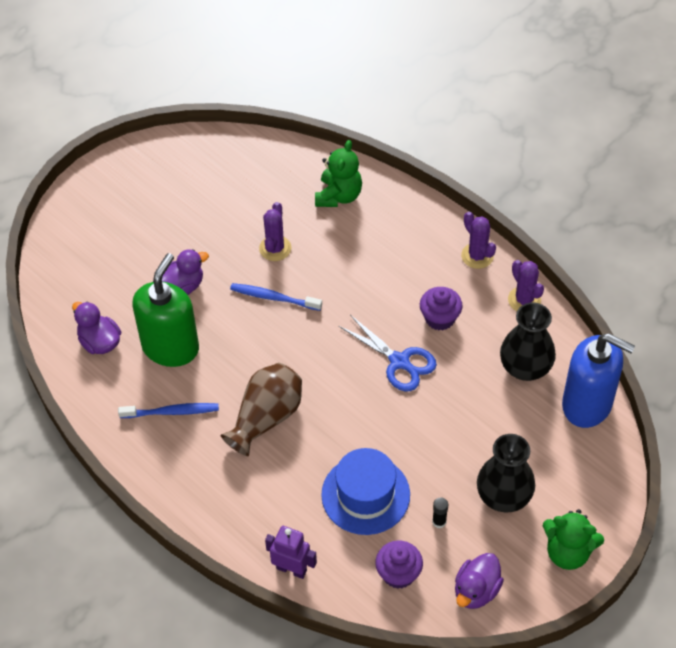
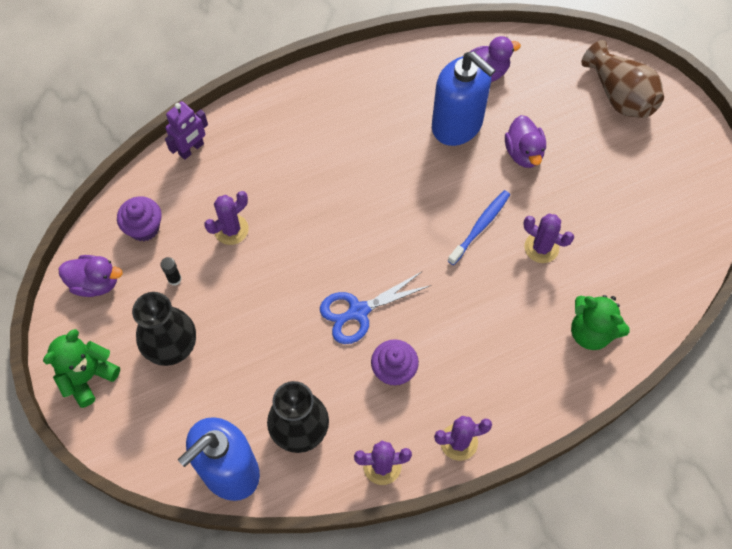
camera: 110 degrees right, 10 degrees up
blue toothbrush [118,403,219,418] -> none
green soap dispenser [132,253,199,367] -> blue soap dispenser [432,52,496,146]
brown vase [221,363,302,456] -> brown vase moved to [581,40,664,118]
blue hat [321,448,410,535] -> purple cactus [204,191,249,245]
purple duck [455,553,504,609] -> purple duck turned 135 degrees clockwise [58,255,123,297]

